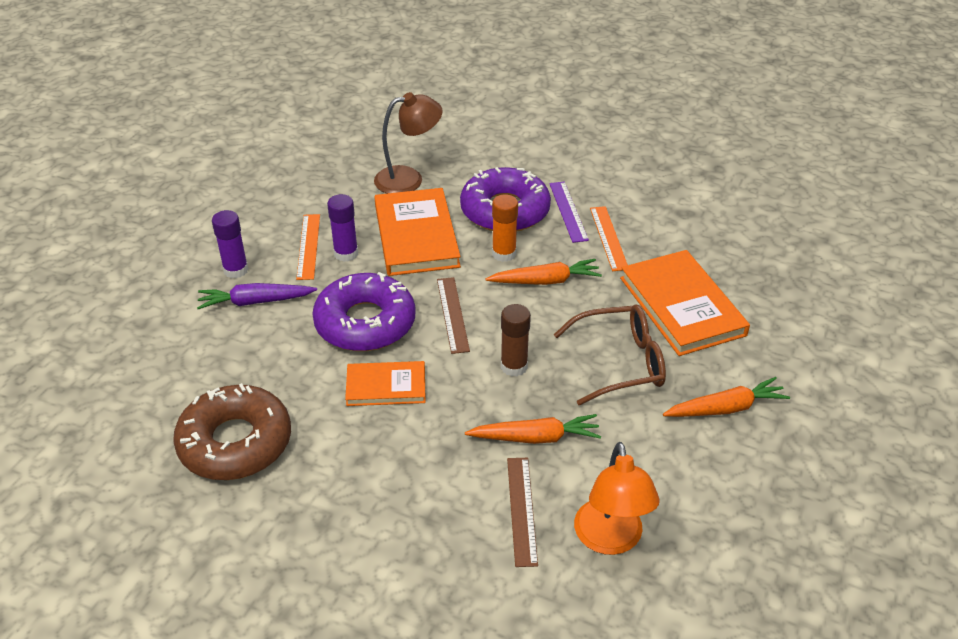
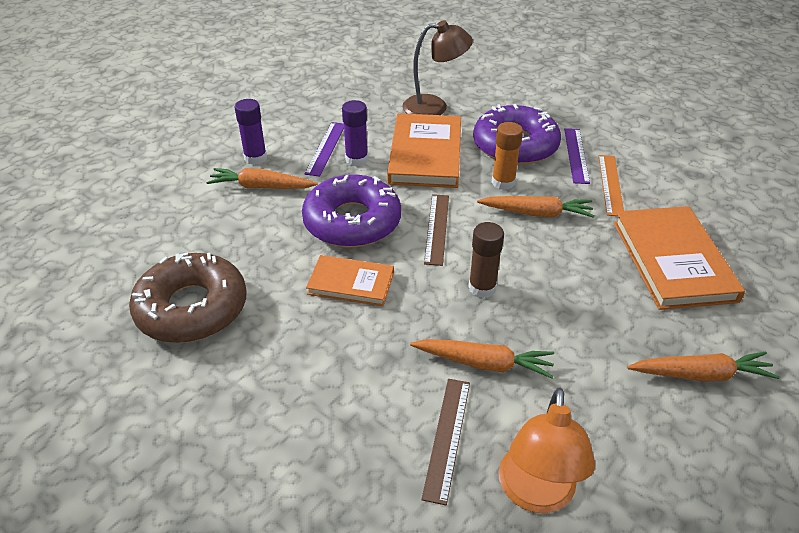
camera: 15 degrees right, 0 degrees up
purple carrot [197,283,317,309] -> orange carrot [206,168,318,189]
orange ruler [296,214,320,280] -> purple ruler [305,122,344,177]
brown glasses [553,305,666,405] -> none

